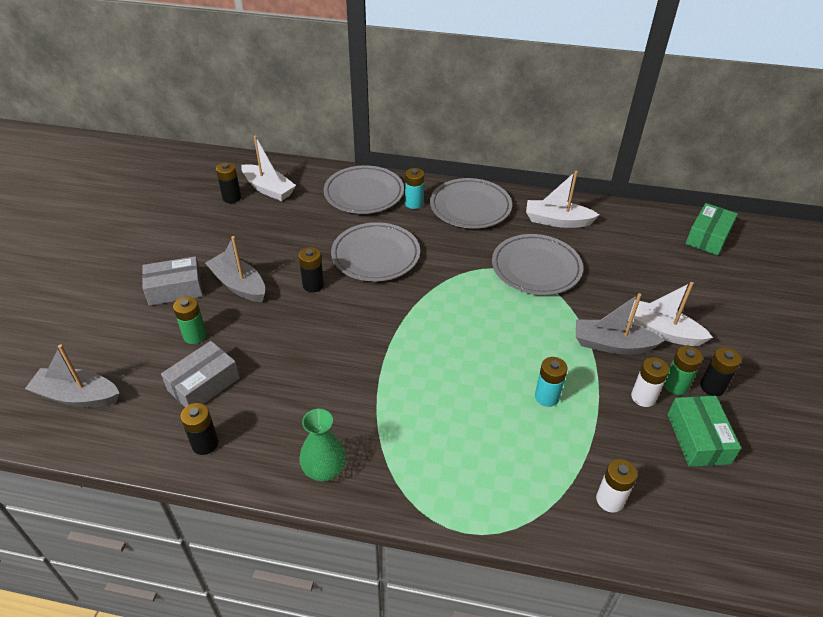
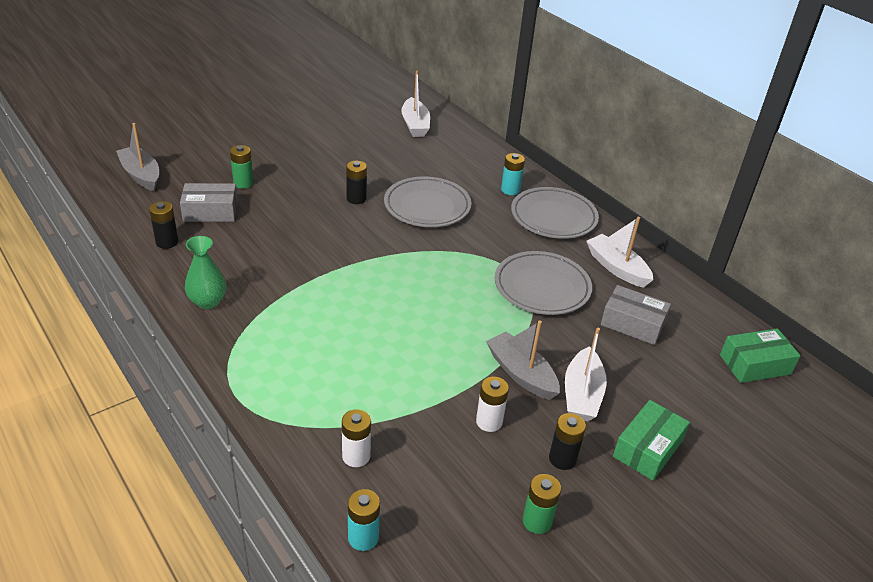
camera: 40 degrees right, 5 degrees down
grey box [142,256,203,306] -> grey box moved to [601,285,671,345]
grey boat [205,236,265,302] -> none
black battery [216,162,241,203] -> none
grey plate [324,166,404,214] -> none
turquoise battery [535,357,568,407] -> turquoise battery moved to [348,489,380,551]
white boat [628,282,713,346] -> white boat turned 150 degrees counterclockwise [565,328,607,421]
green battery [664,346,703,395] -> green battery moved to [523,474,561,534]
green box [668,396,741,467] -> green box moved to [613,400,690,481]

